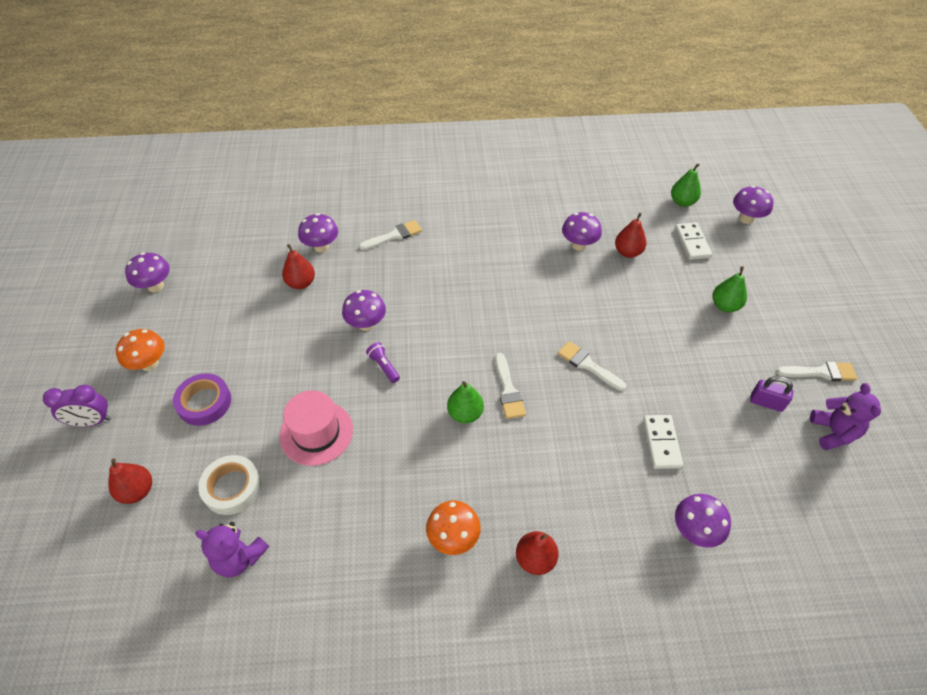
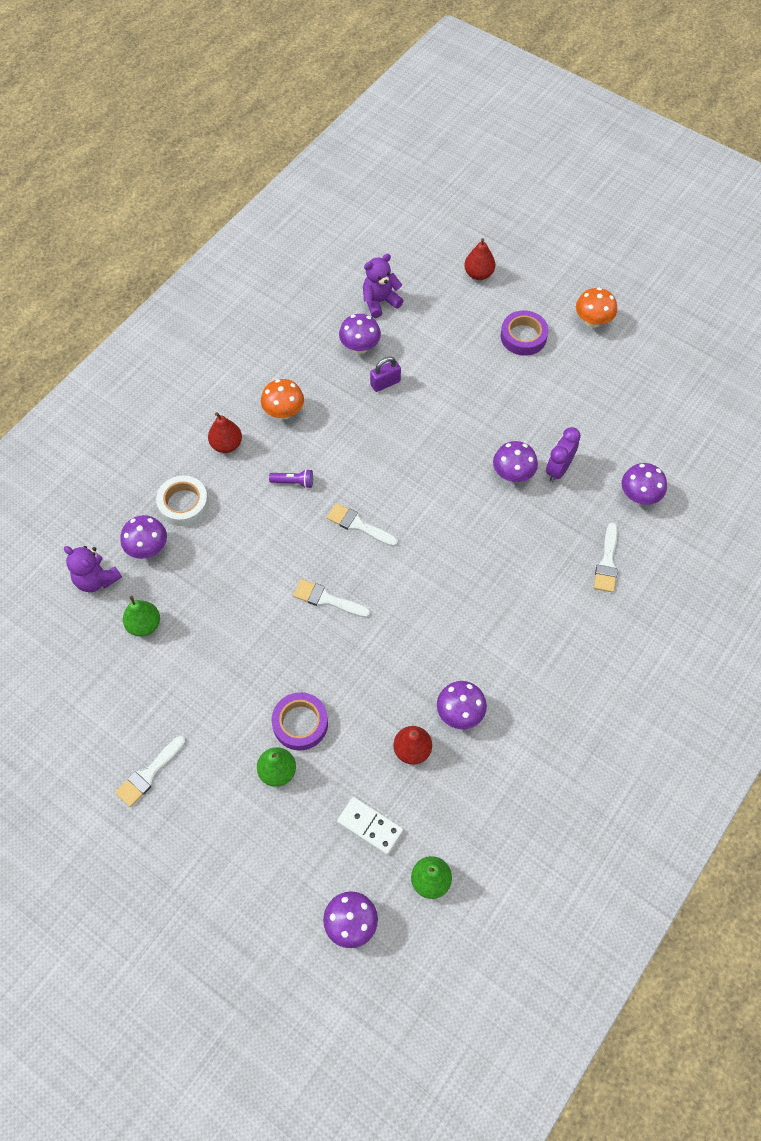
camera: 130 degrees right, 10 degrees up
purple clock [43,385,111,427] -> purple clock moved to [546,427,581,482]
purple mushroom [125,252,170,292] -> purple mushroom moved to [339,314,381,354]
white tape [198,455,261,515] -> white tape moved to [156,476,209,526]
pink hat [280,390,353,466] -> none
red pear [282,244,315,289] -> none
purple flashlight [366,342,400,383] -> purple flashlight moved to [269,469,313,488]
green pear [447,381,484,423] -> green pear moved to [123,596,160,637]
white brush [557,341,626,391] -> white brush turned 150 degrees counterclockwise [293,579,370,617]
white domino [643,415,683,469] -> none
purple padlock [750,376,793,412] -> purple padlock moved to [370,357,401,392]
purple teddy bear [810,383,881,450] -> purple teddy bear moved to [64,546,122,592]
none -> purple tape [272,692,328,750]

